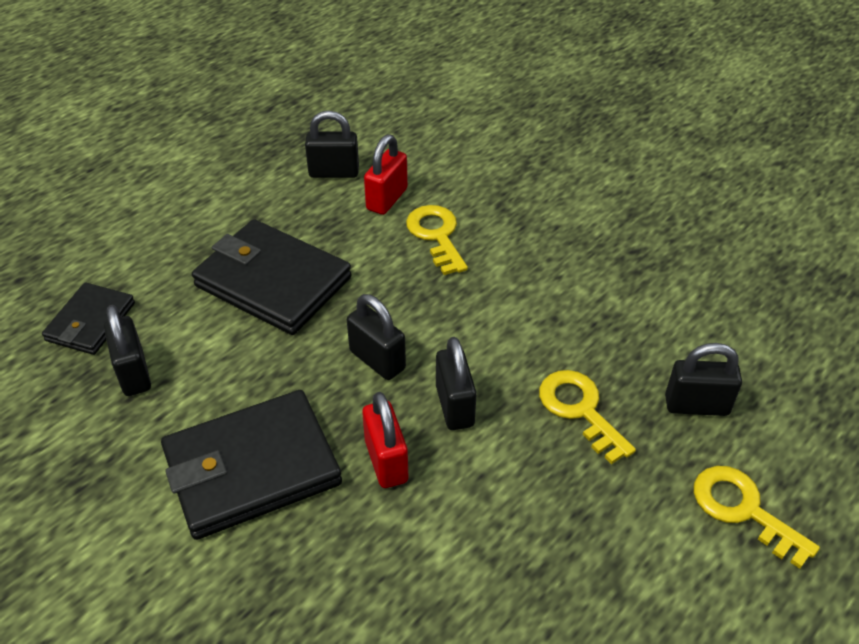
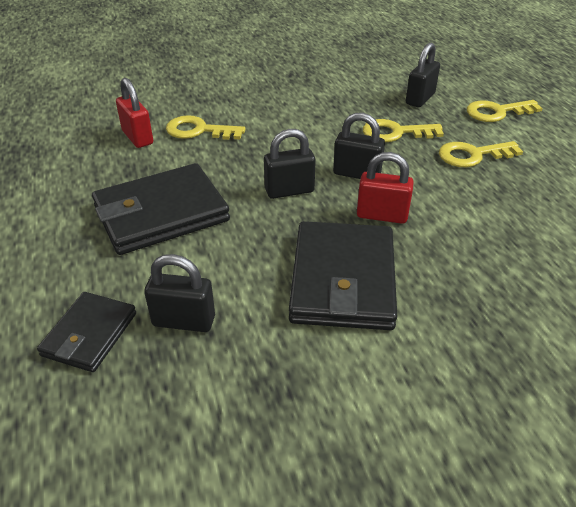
camera: 60 degrees left, 5 degrees down
black wallet [42,282,135,355] -> black wallet turned 60 degrees clockwise [37,292,136,372]
black padlock [305,111,359,178] -> none
none -> yellow key [439,141,523,167]

